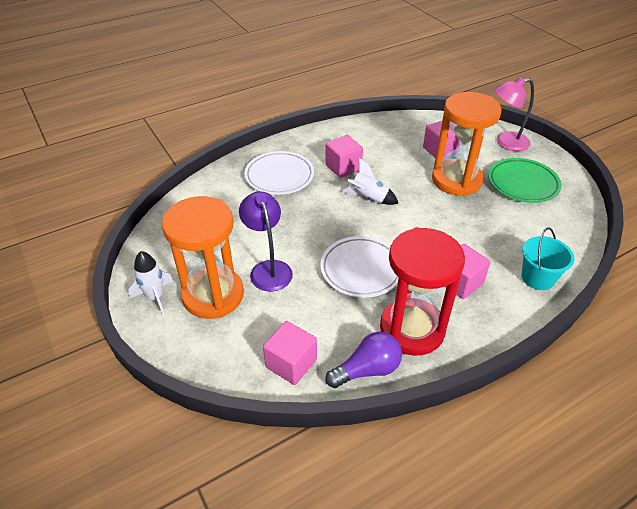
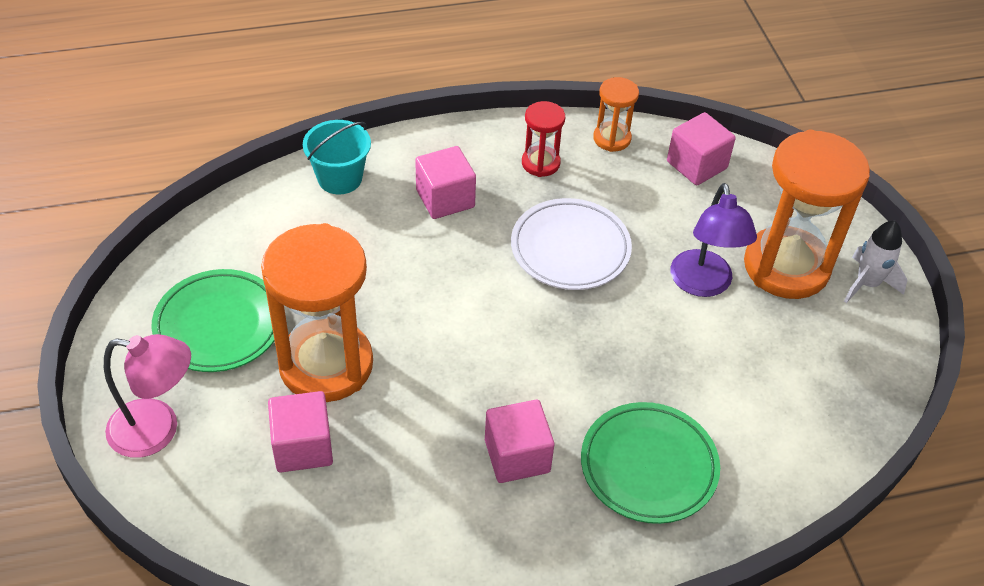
camera: 165 degrees left, 5 degrees up
white plate [244,151,314,195] -> green plate [581,402,720,524]
purple light bulb [325,331,402,388] -> orange hourglass [593,77,639,152]
white rocket [341,158,399,205] -> none
red hourglass [380,227,465,356] -> red hourglass [522,101,565,177], size x0.48

